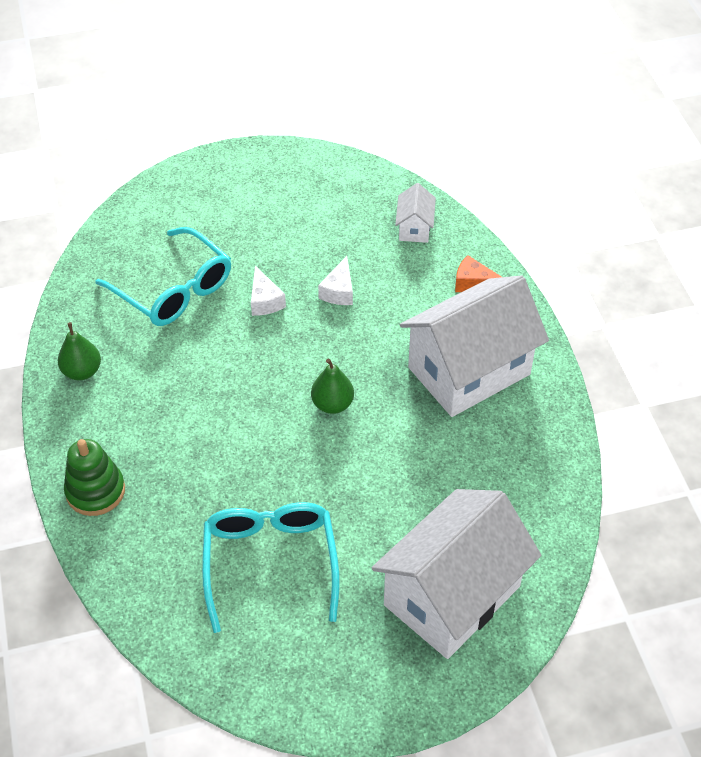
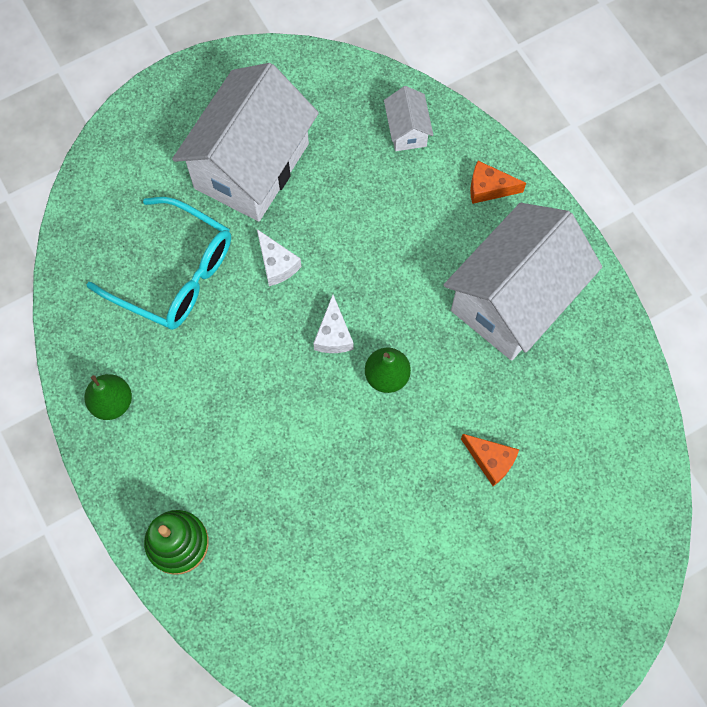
camera: 15 degrees left, 20 degrees up
turquoise glasses [202,502,340,633] -> none
white cheese [318,256,353,305] -> white cheese moved to [313,295,354,353]
white house [372,489,541,659] -> white house moved to [172,63,319,222]
none -> orange cheese [461,434,519,486]

